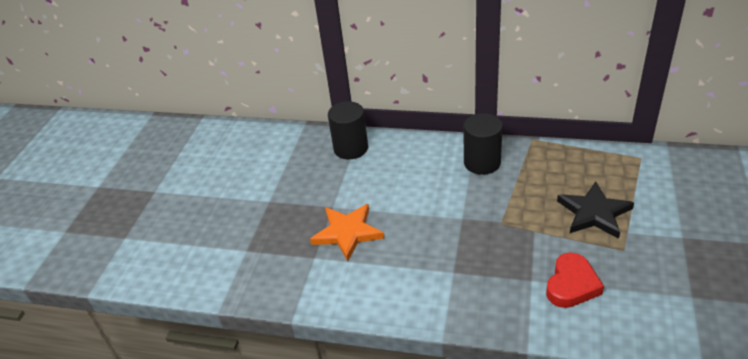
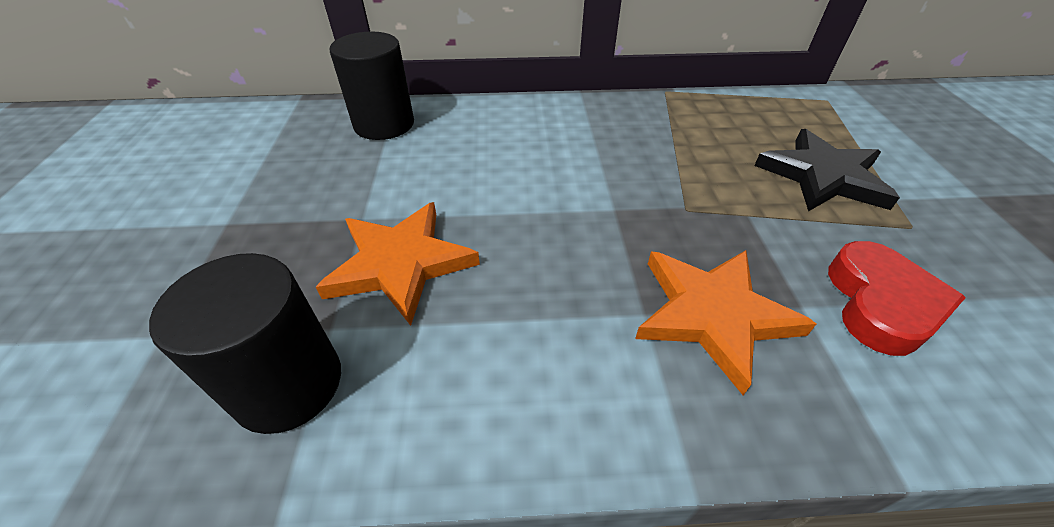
camera: 20 degrees left, 5 degrees up
black cylinder [464,113,503,175] -> black cylinder moved to [149,253,341,434]
none -> orange star [635,250,816,395]

